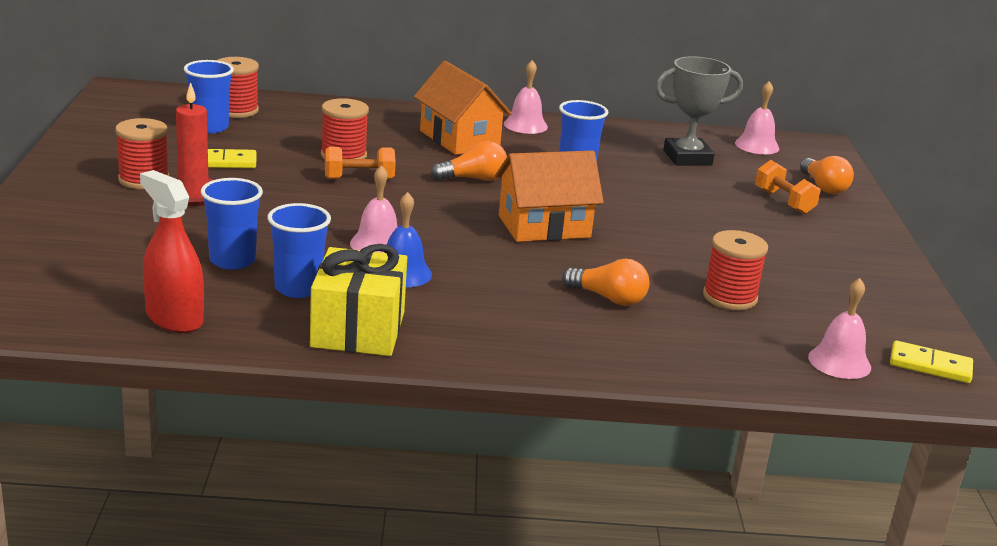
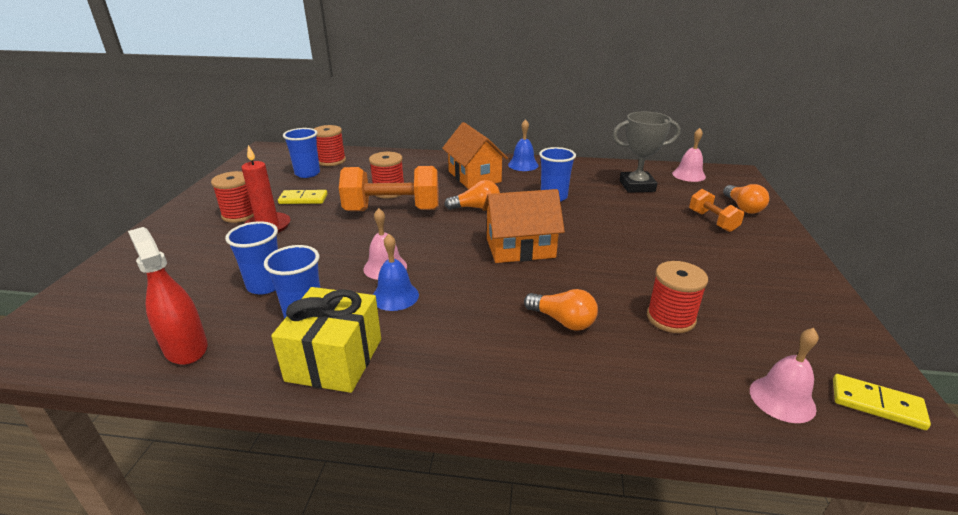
camera: 10 degrees right, 5 degrees up
orange dumbbell [325,147,396,180] -> orange dumbbell [339,166,438,211], size x1.88
pink bell [504,60,548,134] -> blue bell [508,119,539,171]

